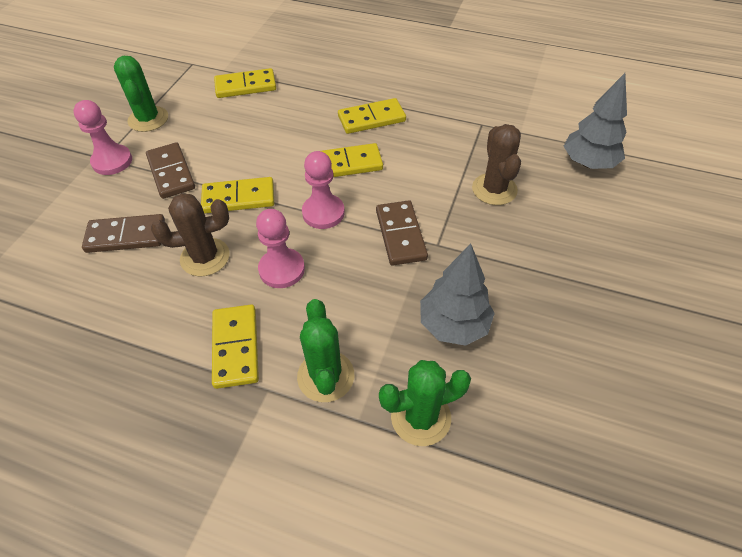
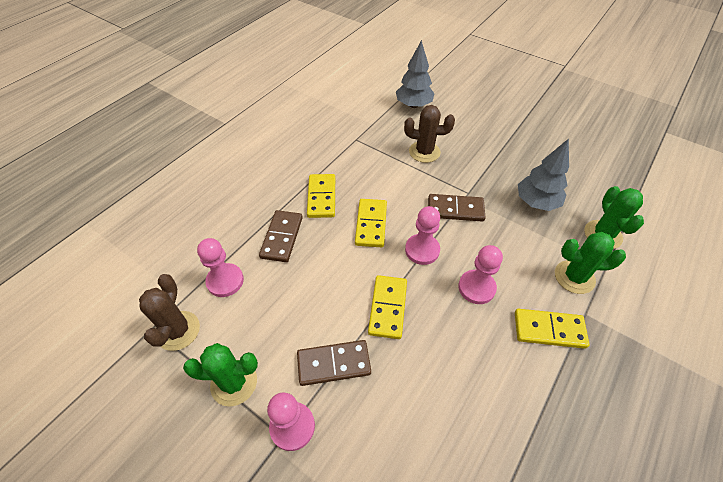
camera: 75 degrees left, 0 degrees up
brown domino [82,214,165,253] -> brown domino moved to [259,210,303,262]
brown cactus [151,193,230,277] -> brown cactus moved to [139,274,200,351]
yellow domino [214,68,276,98] -> pink pawn [197,238,244,297]

